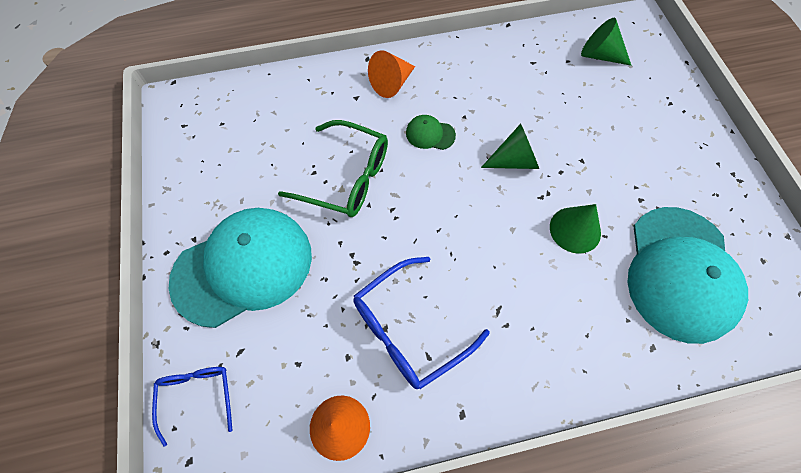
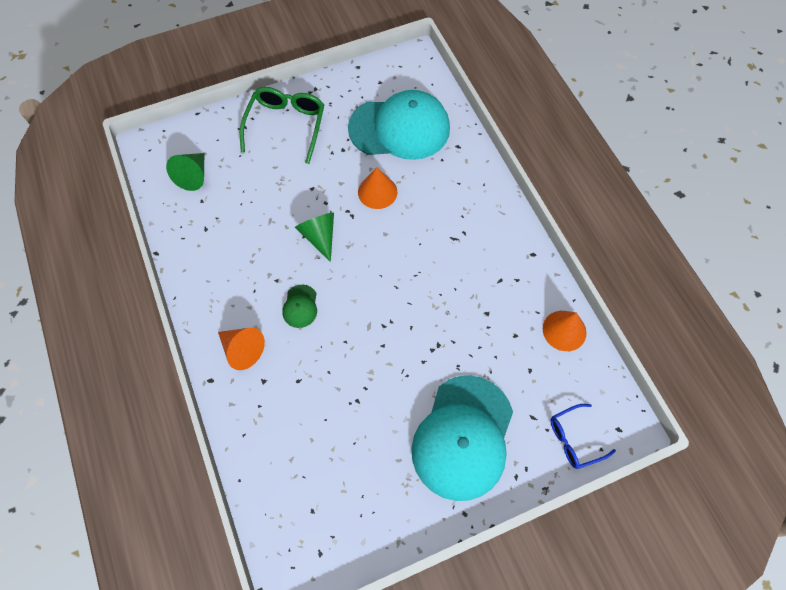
camera: 100 degrees left, 0 degrees up
turquoise cap [169,208,312,328] -> turquoise cap turned 120 degrees counterclockwise [412,376,513,501]
green glasses [278,120,388,217] -> green glasses moved to [240,87,324,164]
blue glasses [353,257,490,389] -> none
green cone [550,204,601,254] -> orange cone [358,167,397,209]

